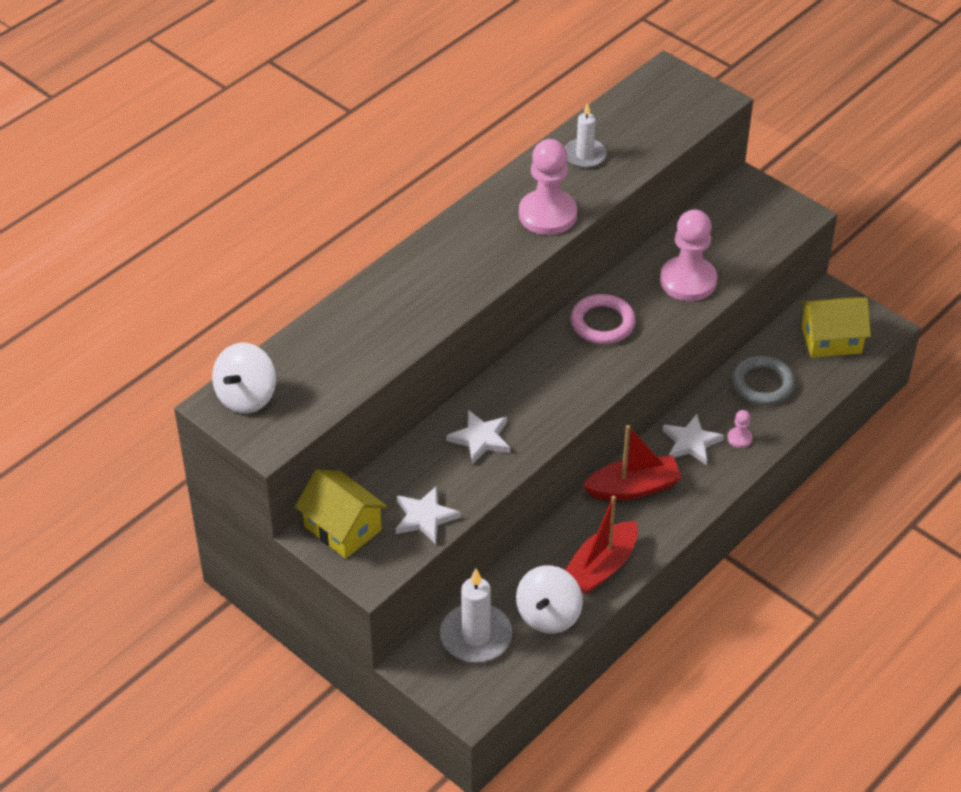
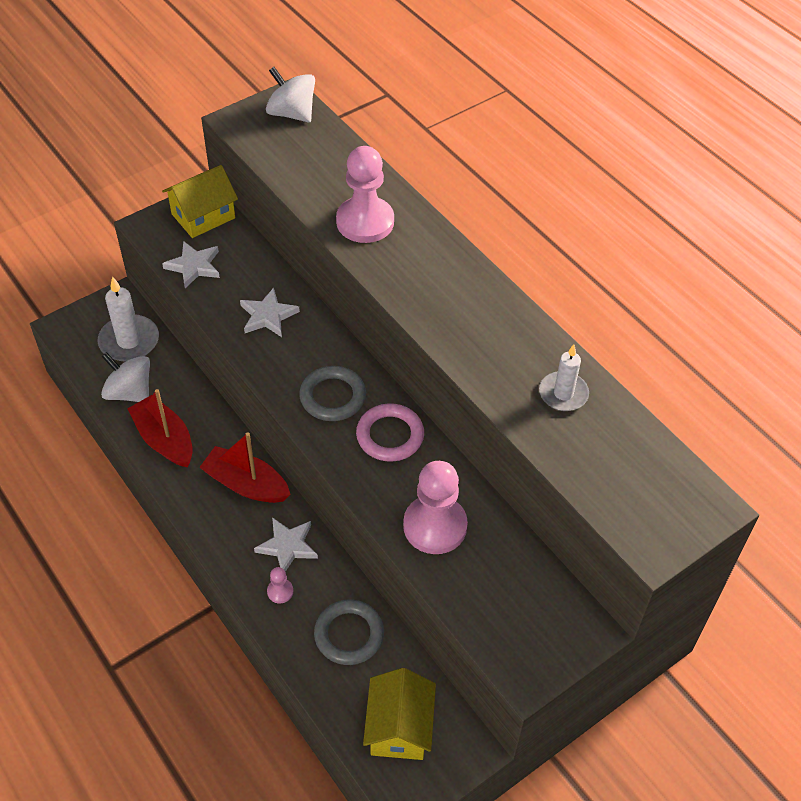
camera: 100 degrees right, 5 degrees up
pink pawn [519,139,577,235] -> pink pawn moved to [336,146,394,243]
red boat [583,425,682,501] -> red boat turned 120 degrees clockwise [199,432,291,503]
none -> grey ring [299,366,366,421]

